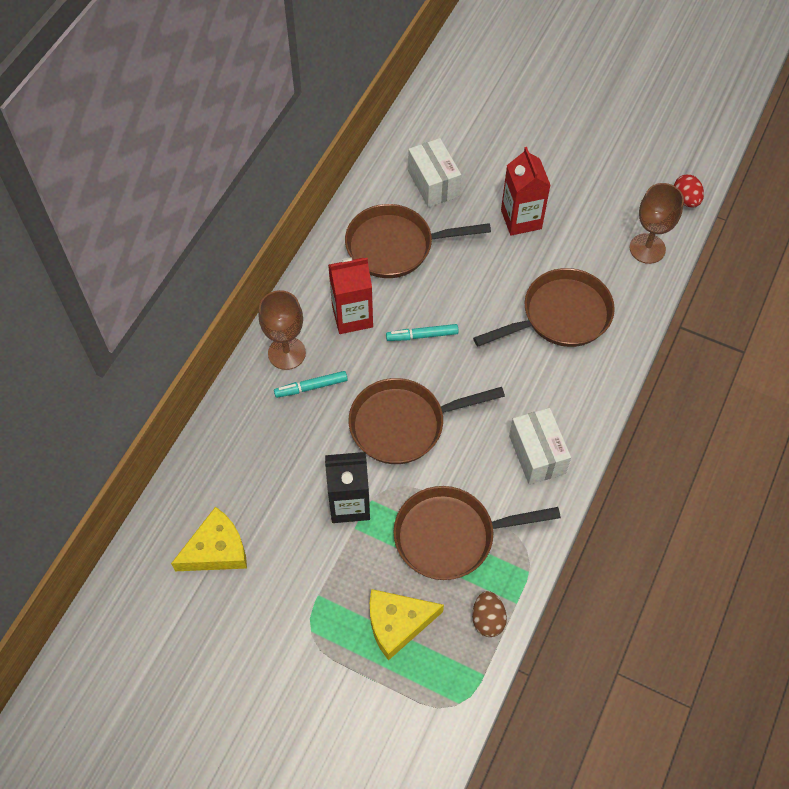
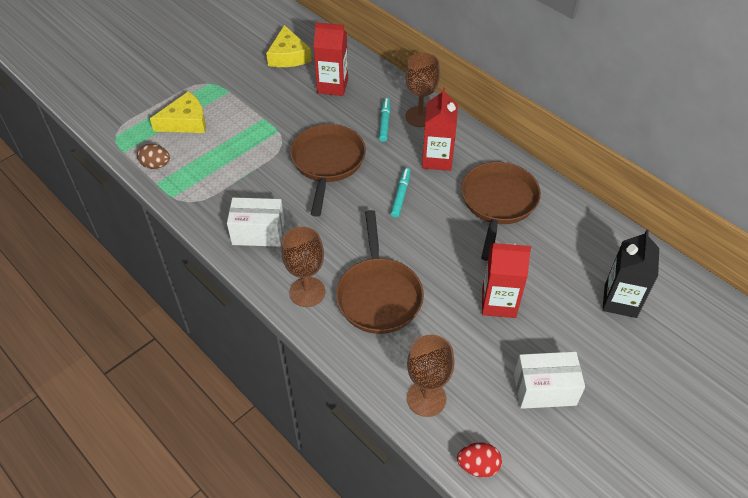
camera: 110 degrees right, 10 degrees down
black carton [325,452,370,523] -> black carton moved to [602,229,659,318]
yellow cheese [370,589,444,661] -> yellow cheese turned 60 degrees clockwise [150,91,206,133]
brown pan [394,486,561,580] -> none
white box [408,138,461,207] -> white box moved to [514,352,585,409]
none -> brown goblet [281,227,325,307]
none -> red carton [314,22,348,96]

